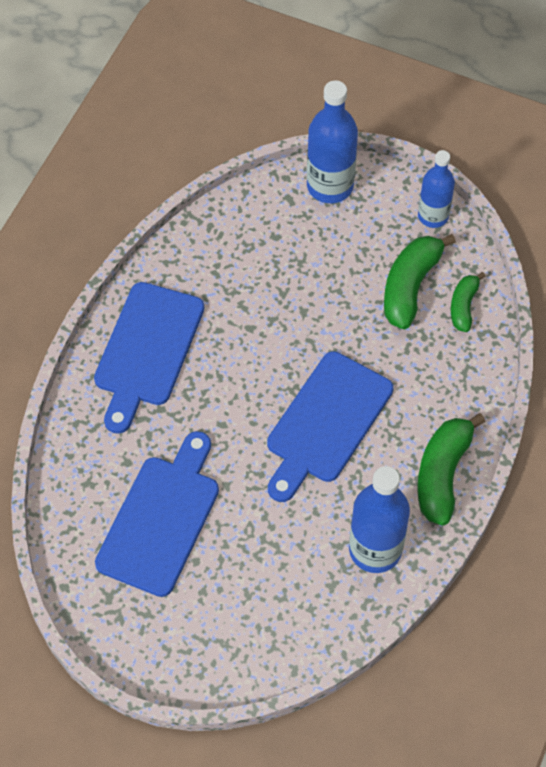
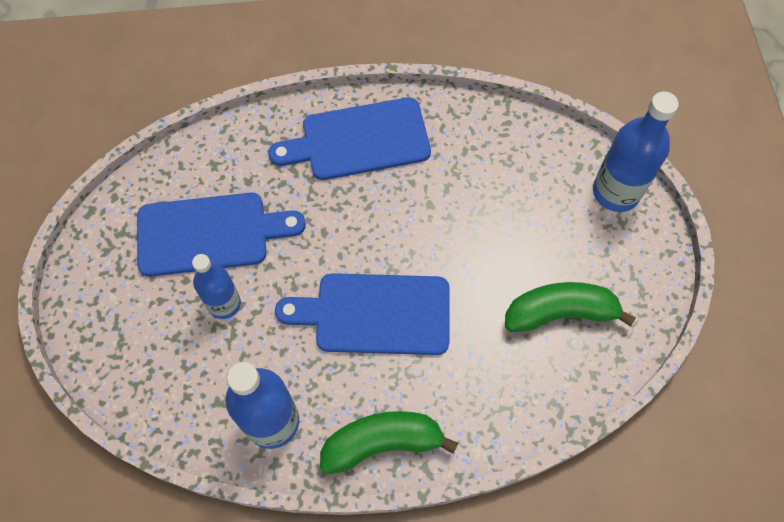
camera: 60 degrees right, 5 degrees up
blue bottle [418,150,455,228] -> blue bottle moved to [192,254,241,319]
green banana [451,272,486,332] -> none

